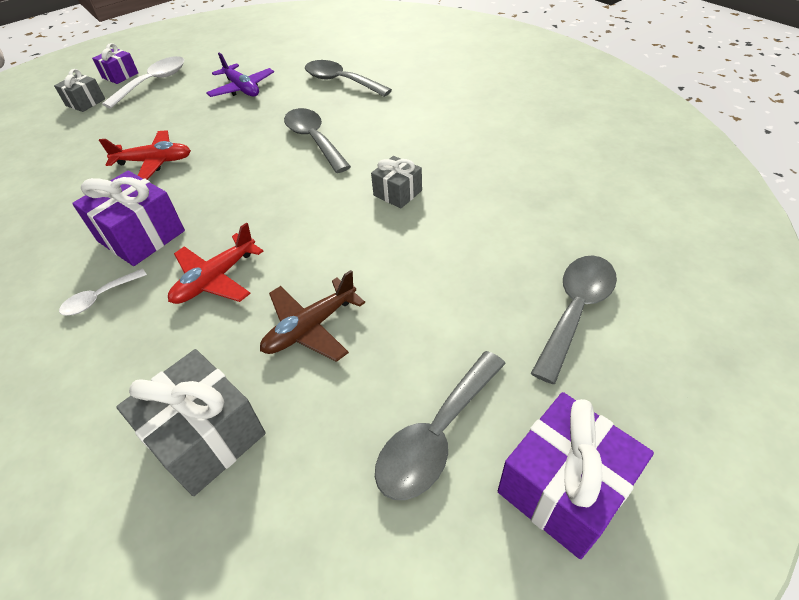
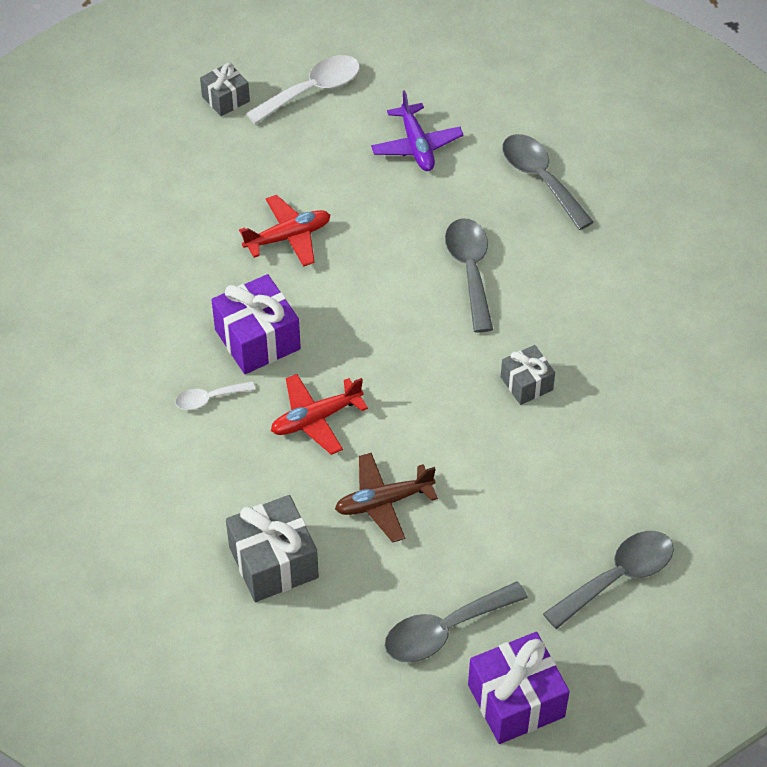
camera: 20 degrees right, 5 degrees up
purple gift [92,43,138,84] -> none
red plane [99,130,191,180] -> red plane turned 45 degrees counterclockwise [239,195,330,267]

